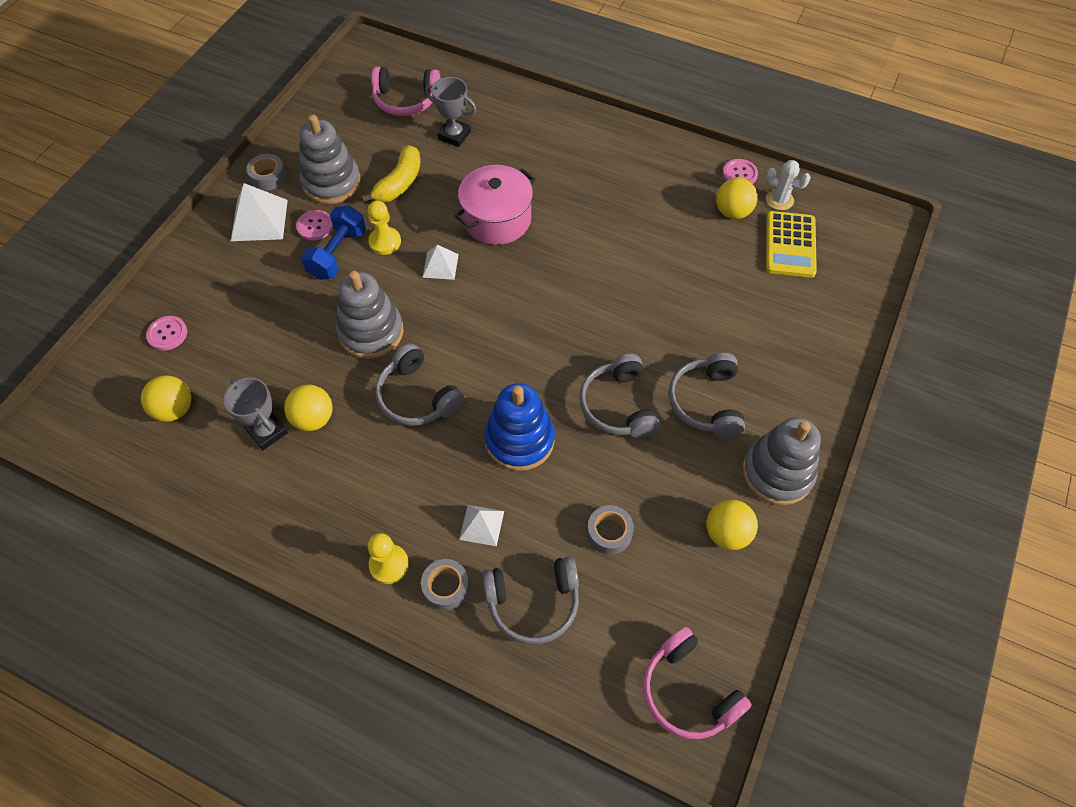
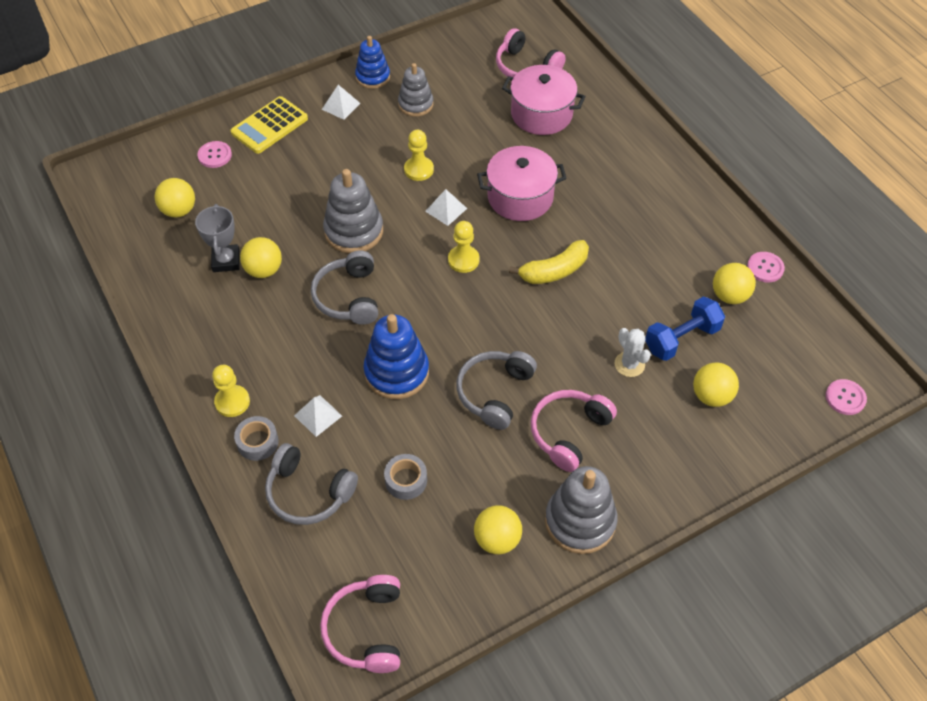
camera: 35 degrees right, 5 degrees down
white pyramid [231,183,288,241] -> white pyramid [322,85,360,120], size x0.60
grey tape [246,154,286,191] -> blue stacking toy [355,36,390,89]
pink button [296,210,333,241] -> pink button moved to [826,379,867,415]
grey stacking toy [299,115,361,204] -> grey stacking toy [398,63,434,117], size x0.65
blue dumbbell [301,205,366,280] -> blue dumbbell moved to [645,296,725,361]
yellow banana [361,145,421,202] -> yellow banana moved to [509,240,589,284]
grey trophy [425,77,476,147] -> pink pot [502,65,586,135]
grey headphones [669,353,745,438] -> pink headphones [531,390,617,472]
white cactus [766,160,811,210] -> white cactus moved to [615,328,651,377]
yellow calculator [766,211,817,278] -> yellow calculator moved to [230,96,308,154]
none -> yellow pawn [448,221,480,273]
none -> yellow ball [693,362,739,407]

